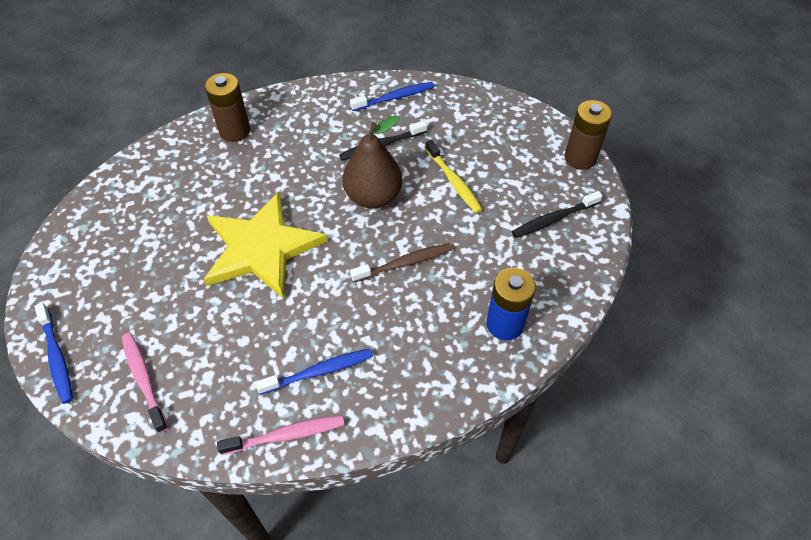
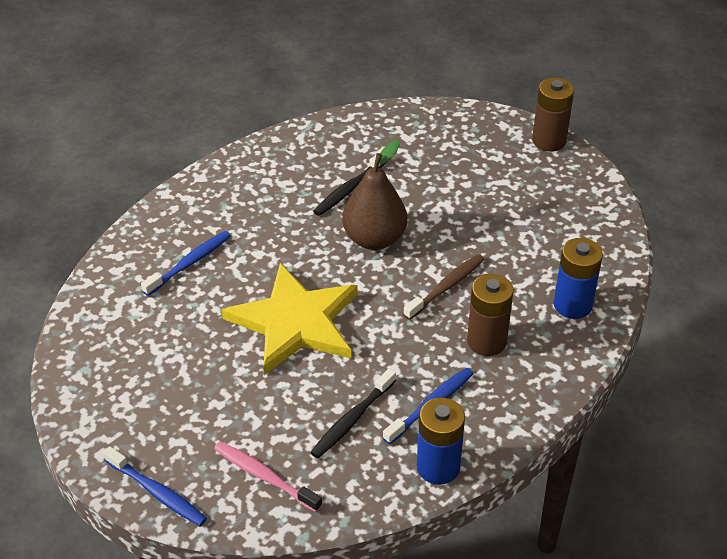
camera: 25 degrees left, 10 degrees down
brown battery [205,73,250,142] -> brown battery moved to [467,274,514,356]
pink toothbrush [217,415,344,455] -> blue battery [417,398,465,485]
blue toothbrush [350,82,435,111] -> blue toothbrush moved to [141,231,231,296]
yellow toothbrush [425,140,482,213] -> none
black toothbrush [512,191,603,238] -> black toothbrush moved to [310,369,396,458]

